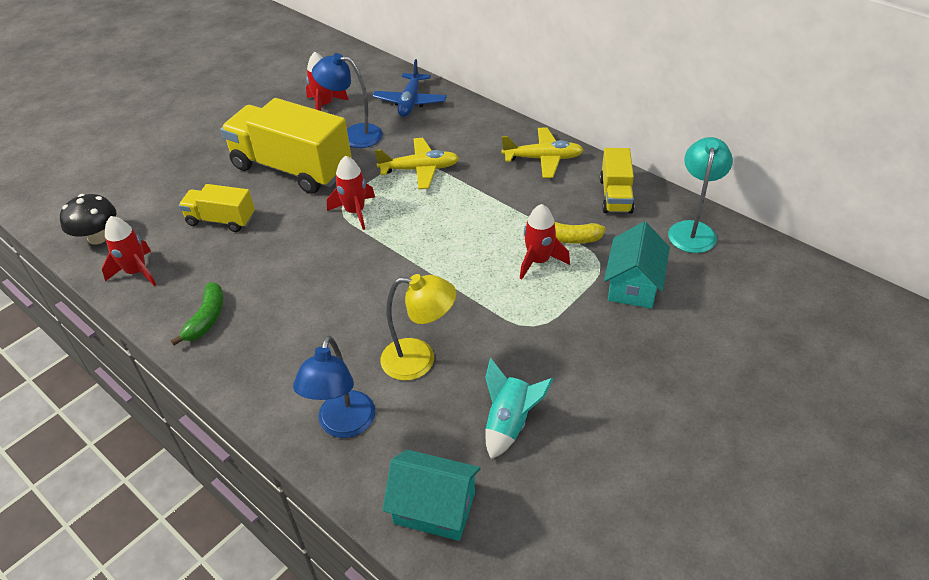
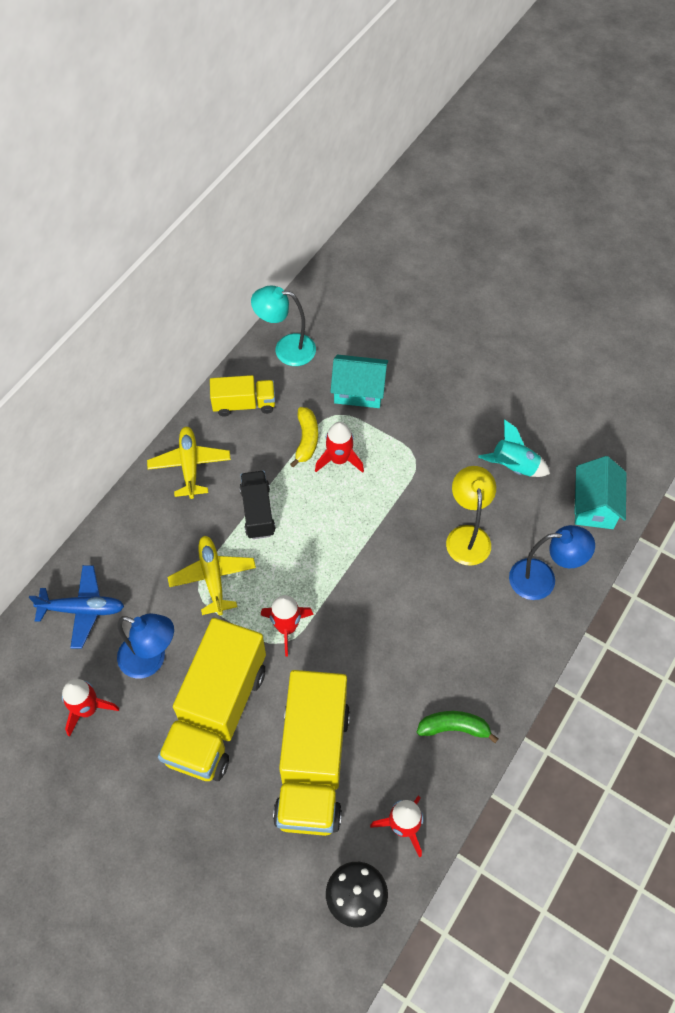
camera: 100 degrees left, 15 degrees up
yellow truck [179,184,255,232] -> yellow truck [273,670,350,836], size x1.93
blue lamp [312,53,383,148] -> blue lamp turned 75 degrees counterclockwise [117,614,174,679]
none -> black truck [240,471,276,539]

